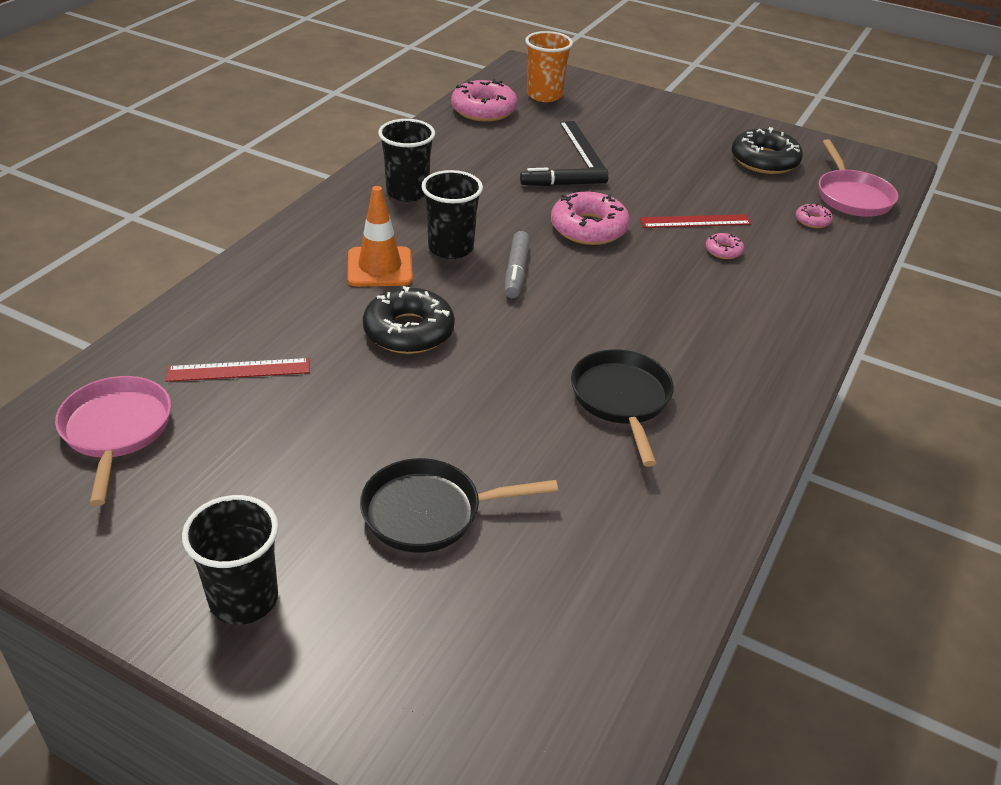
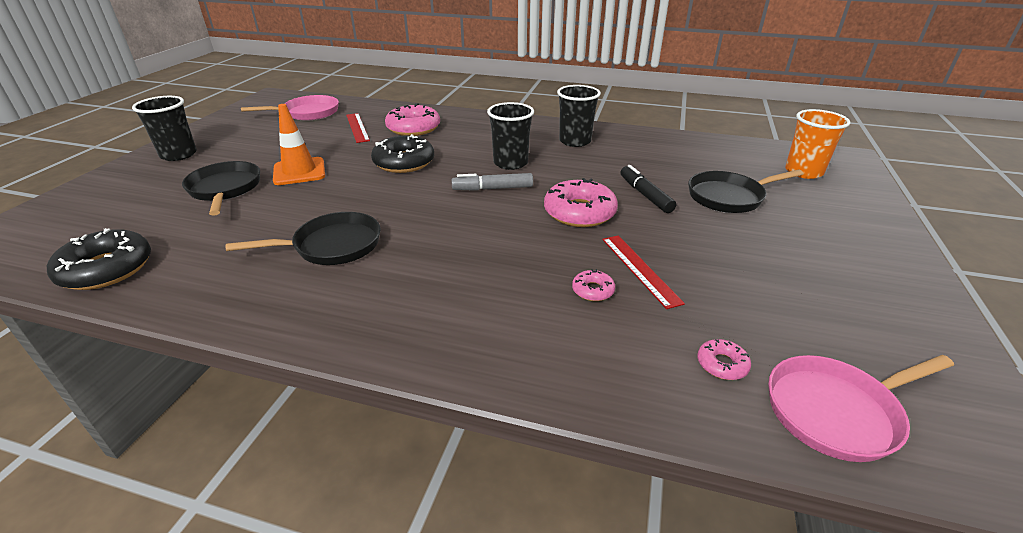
camera: 80 degrees right, 5 degrees down
orange traffic cone [347,186,413,287] -> orange traffic cone moved to [273,104,325,185]
pink donut [451,79,518,122] -> pink donut moved to [385,103,440,136]
black ruler [560,121,605,168] -> black pan [688,169,803,213]
black donut [731,127,803,174] -> black donut moved to [47,228,151,290]

